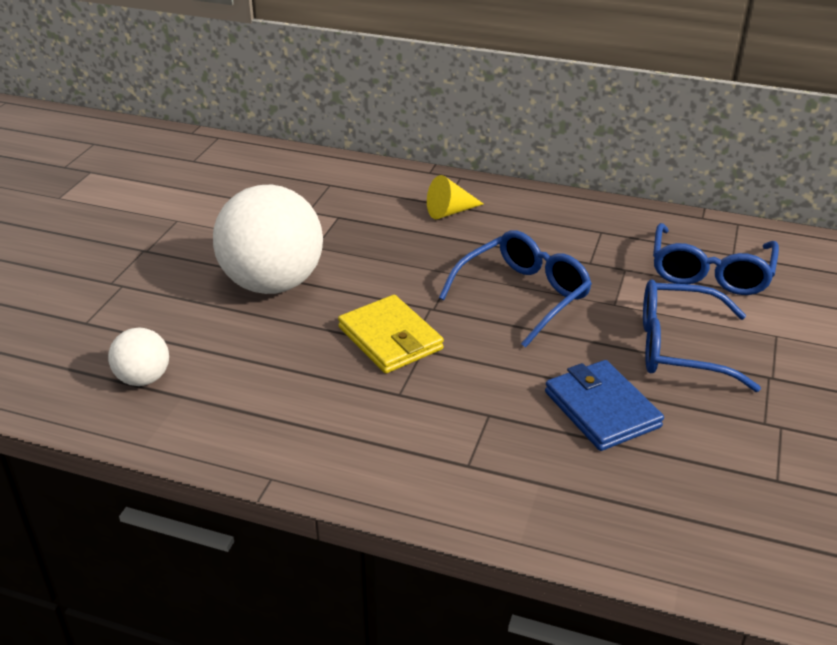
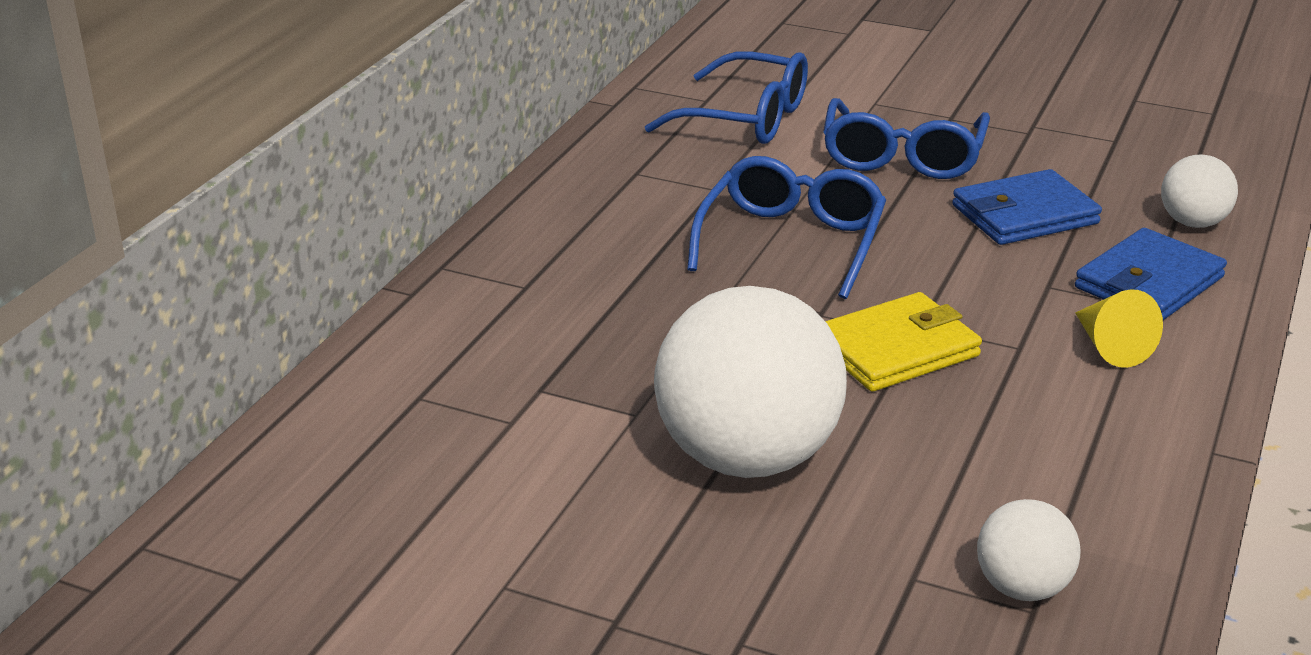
camera: 85 degrees left, 5 degrees down
yellow cone [427,175,483,219] -> yellow cone moved to [1075,289,1163,368]
blue glasses [439,230,592,348] -> blue glasses turned 60 degrees clockwise [687,156,886,299]
none -> blue wallet [1075,228,1227,320]
none -> white ball [1161,155,1238,228]

